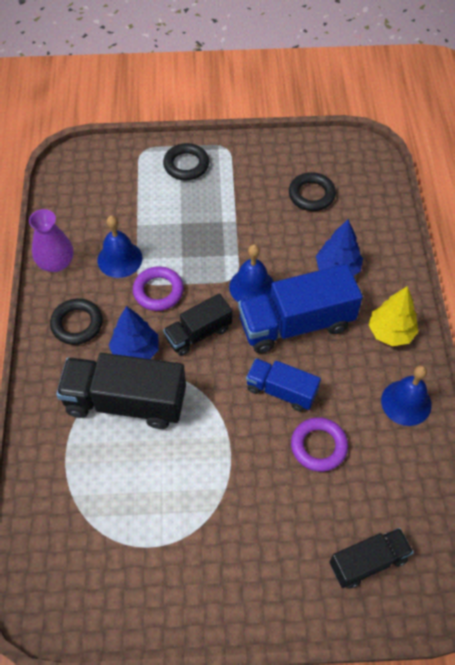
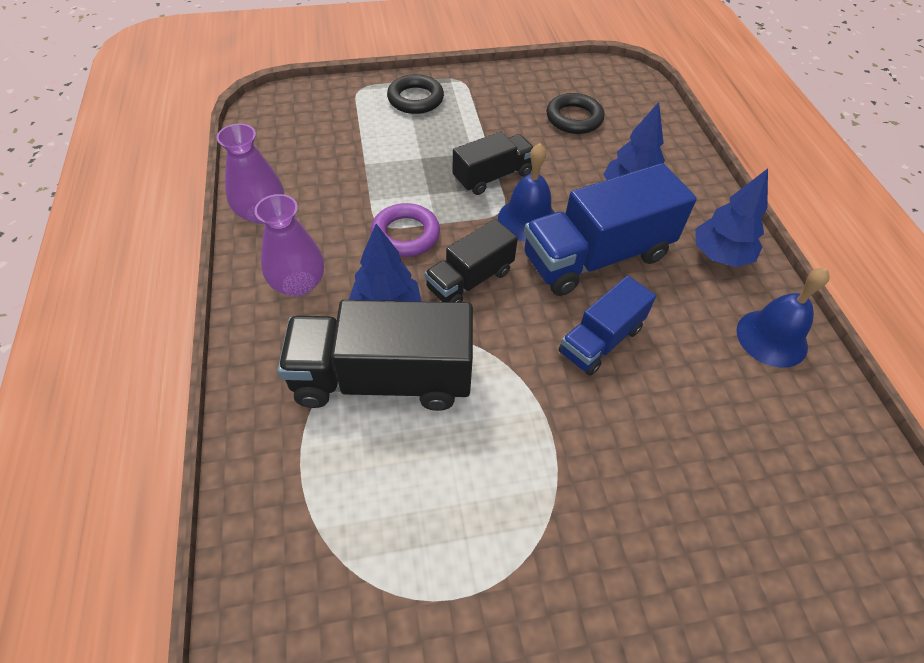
camera: 10 degrees left, 5 degrees down
black ring [50,298,103,345] -> purple vase [254,194,324,297]
blue bell [97,215,142,278] -> none
blue truck [246,358,321,411] -> blue truck turned 60 degrees counterclockwise [559,276,656,376]
purple ring [291,417,348,472] -> none
black truck [329,528,413,588] -> black truck moved to [452,131,533,195]
yellow tree [369,286,419,346] -> blue tree [695,168,768,267]

